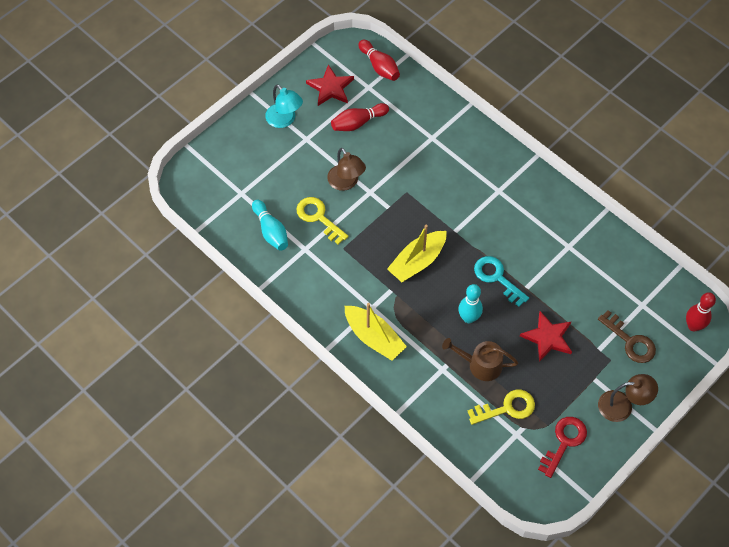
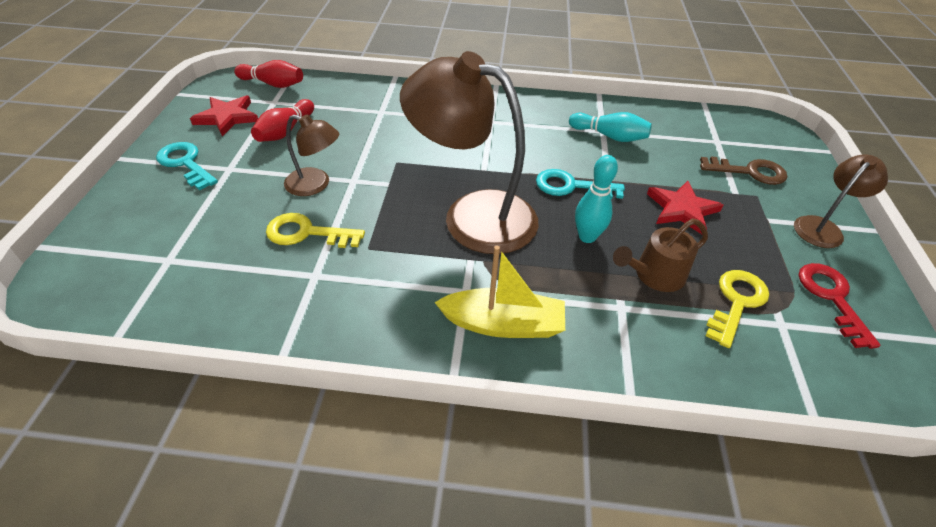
camera: 40 degrees left, 15 degrees down
turquoise bowling pin [252,200,288,251] -> turquoise bowling pin moved to [569,112,652,142]
turquoise lamp [265,84,303,128] -> turquoise key [156,142,218,191]
yellow boat [387,225,446,282] -> brown lamp [400,51,539,254]
red bowling pin [686,292,716,331] -> none

